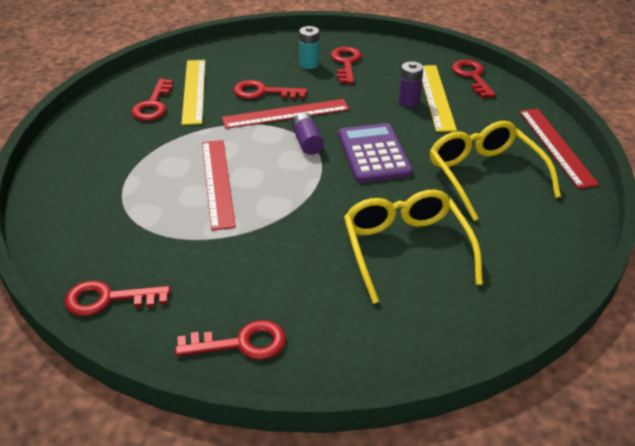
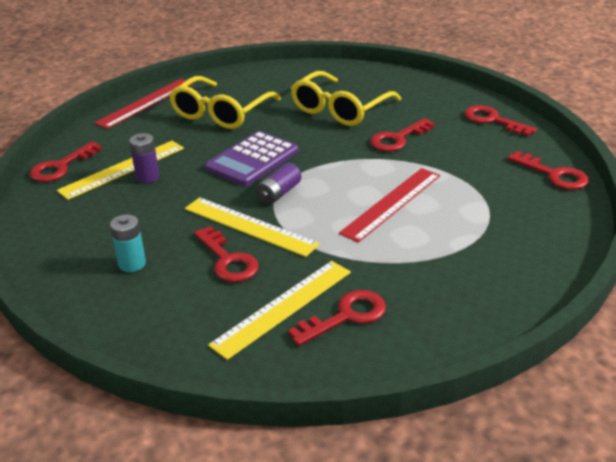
camera: 130 degrees left, 5 degrees down
red ruler [222,99,349,129] -> yellow ruler [185,197,320,257]
red key [331,47,362,84] -> red key moved to [370,118,435,151]

